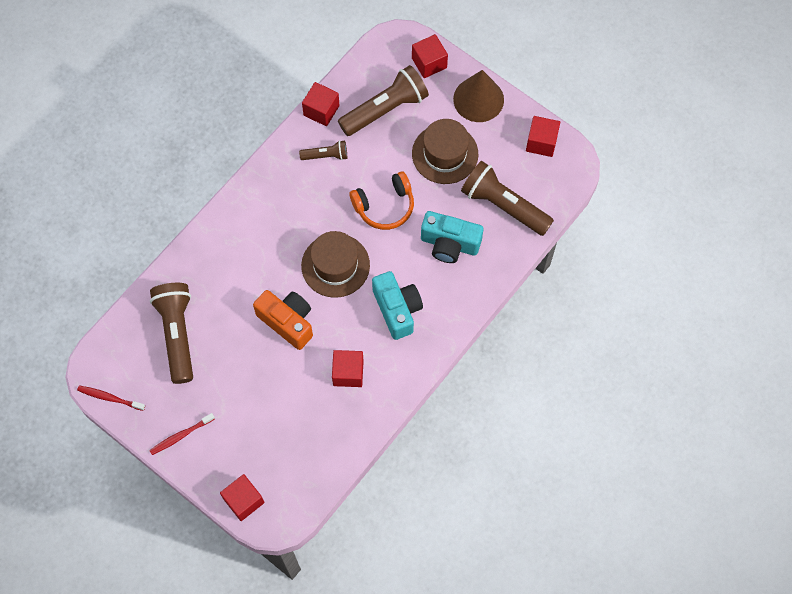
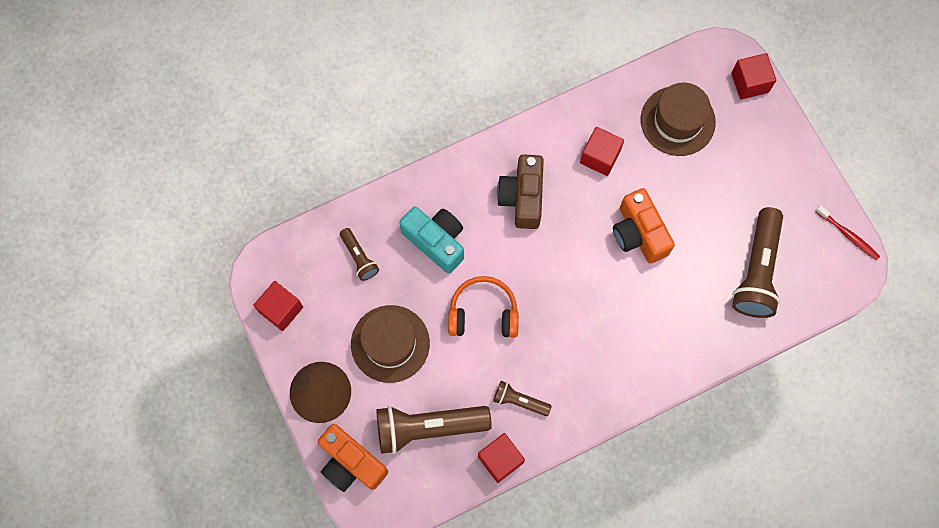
camera: 155 degrees left, 5 degrees up
red toothbrush [149,413,215,455] -> none
brown hat [301,231,370,298] -> brown hat moved to [641,83,716,156]
turquoise camera [372,271,423,340] -> brown camera [497,154,544,229]
red cube [412,34,448,78] -> orange camera [318,424,388,492]
brown flashlight [461,161,554,236] -> brown flashlight [340,228,379,281], size x0.51

